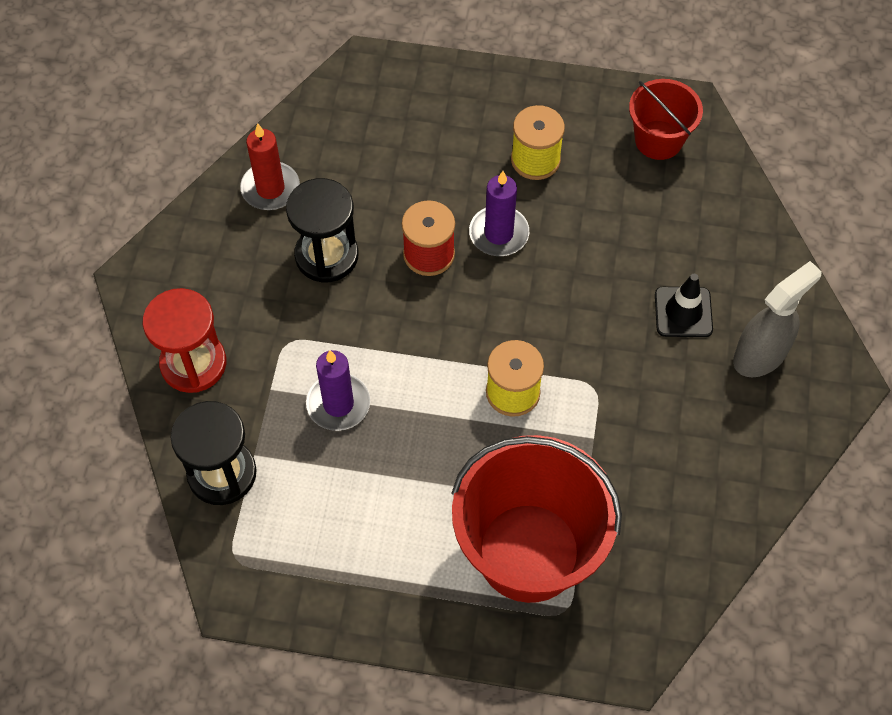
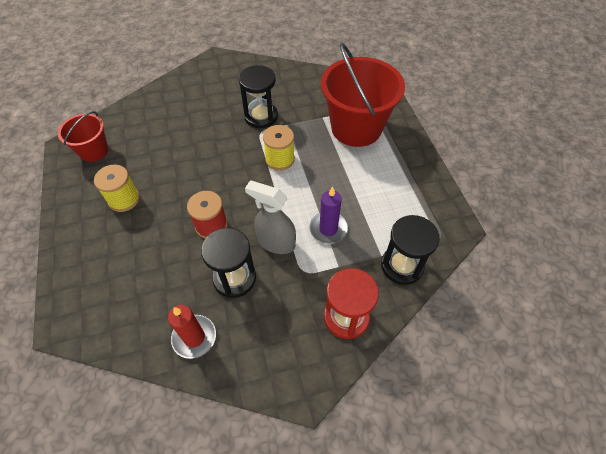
camera: 115 degrees left, 5 degrees down
purple candle [469,171,529,256] -> none
black traffic cone [655,274,713,337] -> none
grey spray bottle [733,261,822,377] -> grey spray bottle moved to [245,181,296,254]
none -> black hourglass [239,65,278,128]

